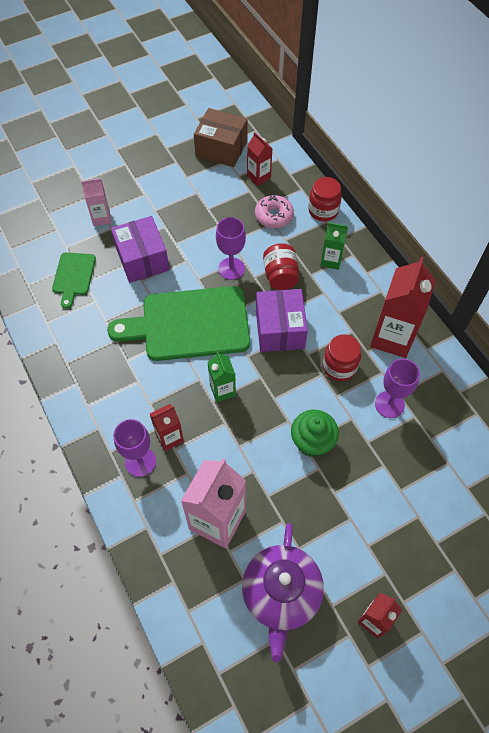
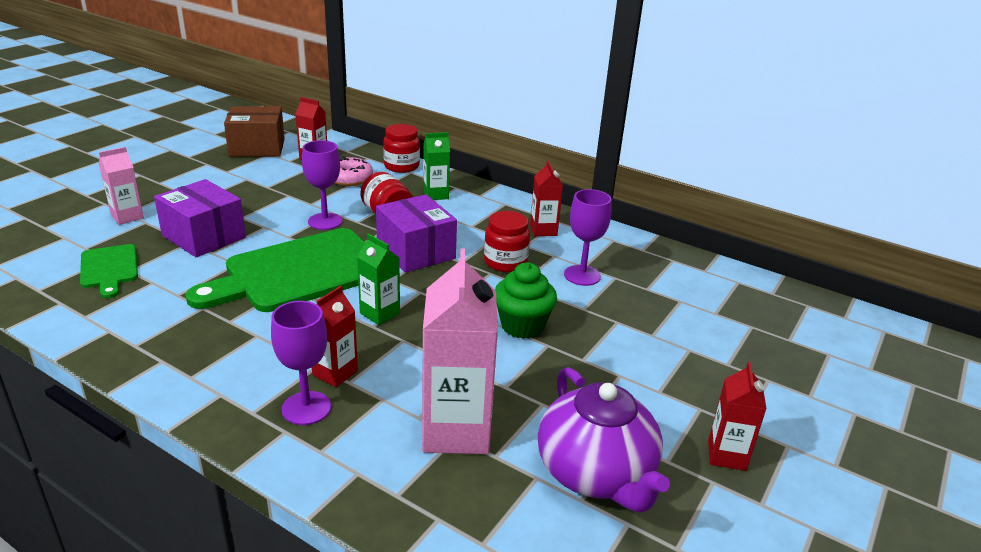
camera: 30 degrees left, 30 degrees down
red carton [370,257,436,358] -> red carton [530,161,563,236], size x0.54

